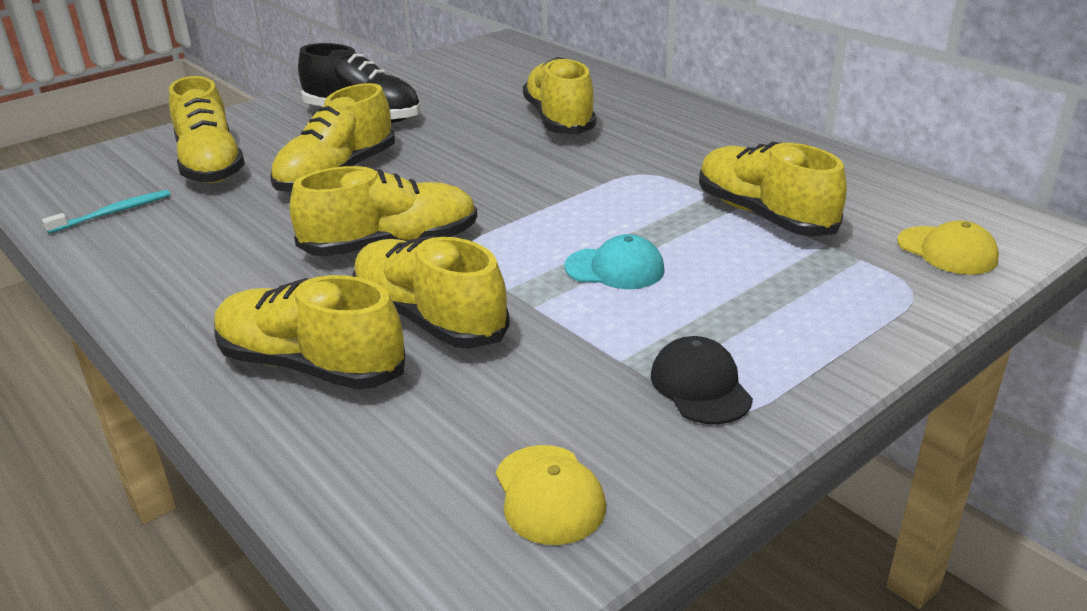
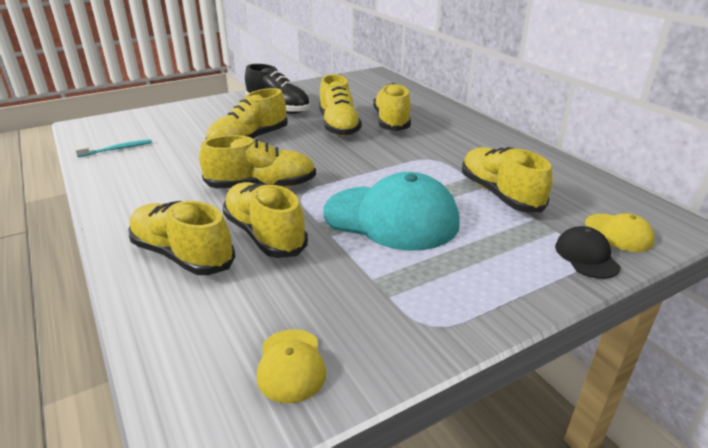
camera: 10 degrees right, 0 degrees up
yellow shoe [169,76,245,183] -> yellow shoe moved to [319,74,362,136]
turquoise cap [564,234,665,289] -> turquoise cap [323,172,460,251], size x2.14
black cap [651,336,753,424] -> black cap moved to [555,226,621,279]

